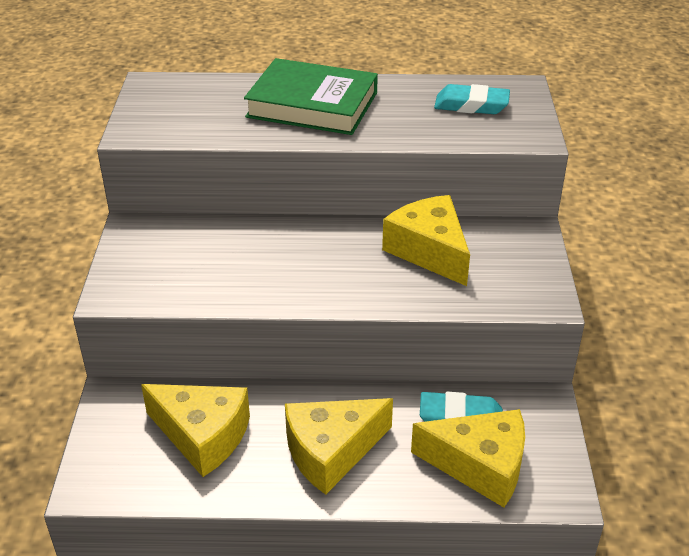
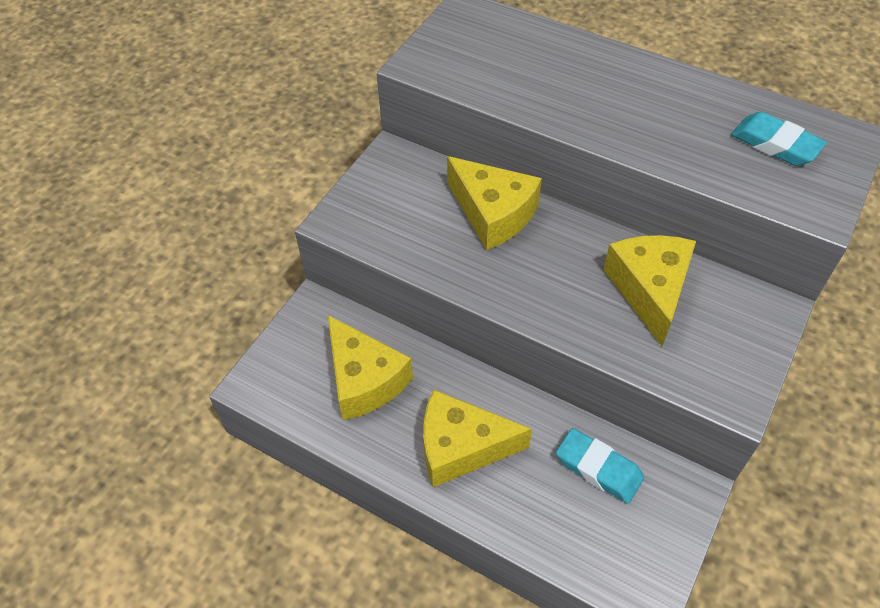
camera: 30 degrees right, 15 degrees up
green book [244,58,378,135] -> none
yellow cheese [411,409,525,507] -> yellow cheese moved to [447,156,542,250]

